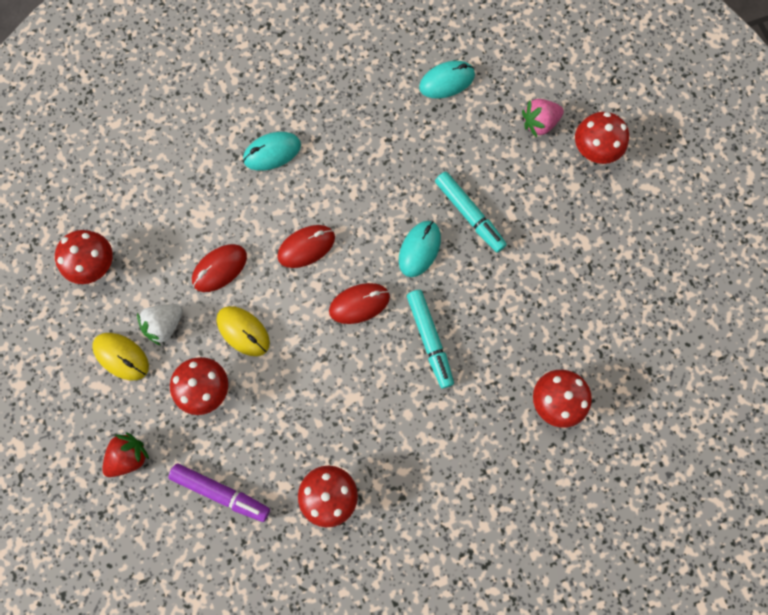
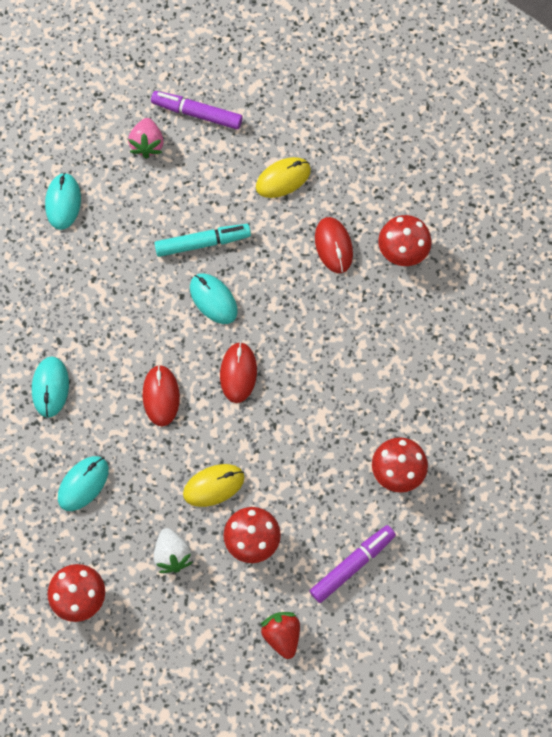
camera: 65 degrees left, 5 degrees down
yellow mouse [92,333,149,381] -> yellow mouse moved to [256,157,311,198]
red mouse [192,244,247,292] -> red mouse moved to [315,217,353,273]
turquoise marker [407,290,454,388] -> none
red mushroom [575,112,629,164] -> purple marker [151,91,243,130]
none -> turquoise mouse [58,456,109,511]

